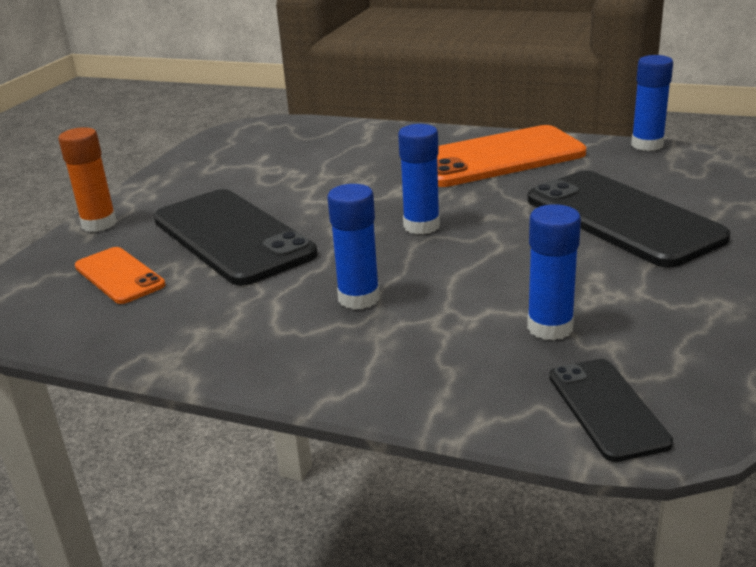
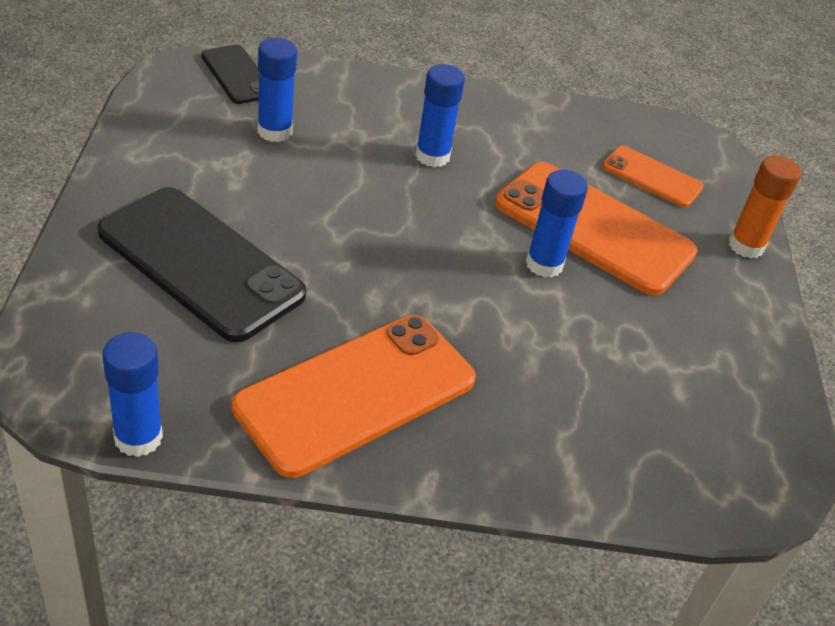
camera: 155 degrees right, 15 degrees up
black phone [154,189,318,286] -> orange phone [495,162,697,296]
blue glue stick [398,124,440,234] -> blue glue stick moved to [526,170,588,278]

